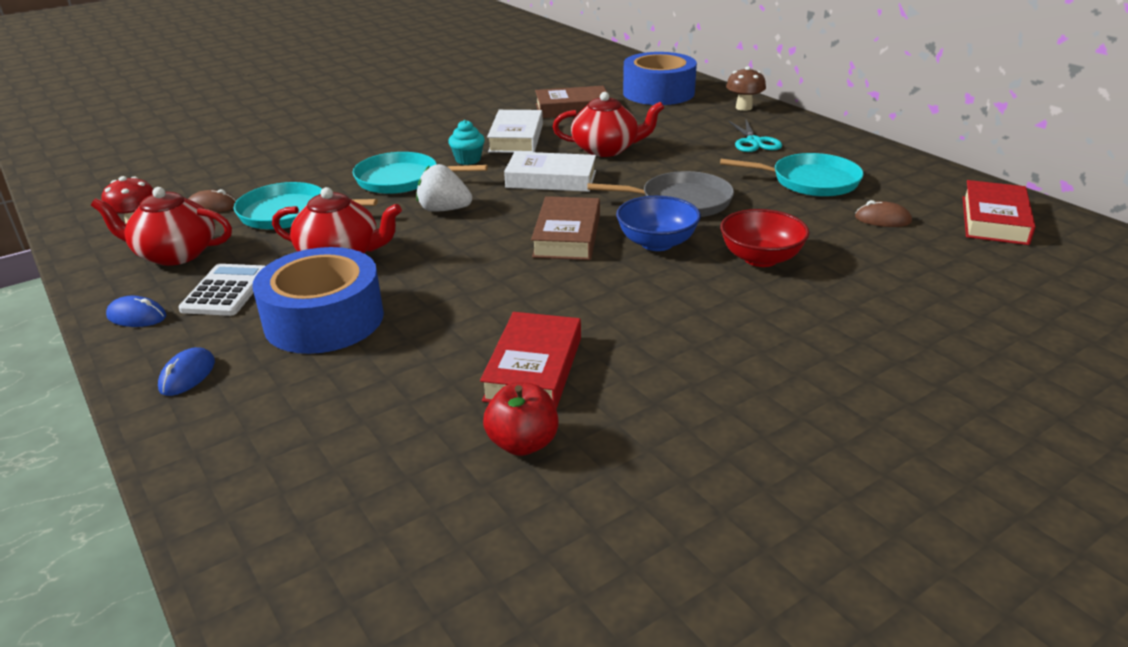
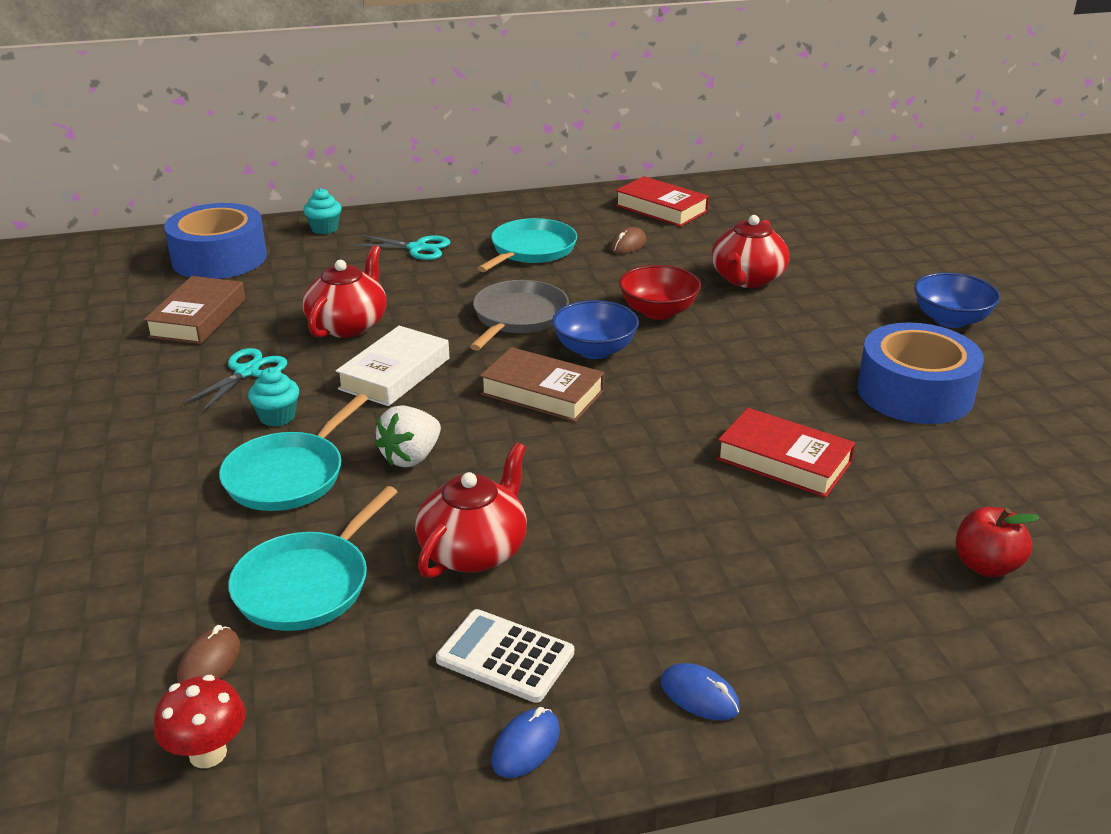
camera: 70 degrees left, 0 degrees up
red teapot [91,187,232,266] -> red teapot moved to [712,215,789,288]
blue tape [253,247,384,354] -> blue tape moved to [857,322,984,424]
red apple [483,382,559,456] -> red apple moved to [956,507,1039,577]
white book [487,110,543,153] -> turquoise scissors [181,348,287,412]
brown mushroom [726,66,766,111] -> turquoise cupcake [303,188,342,234]
none -> blue bowl [914,272,1001,328]

